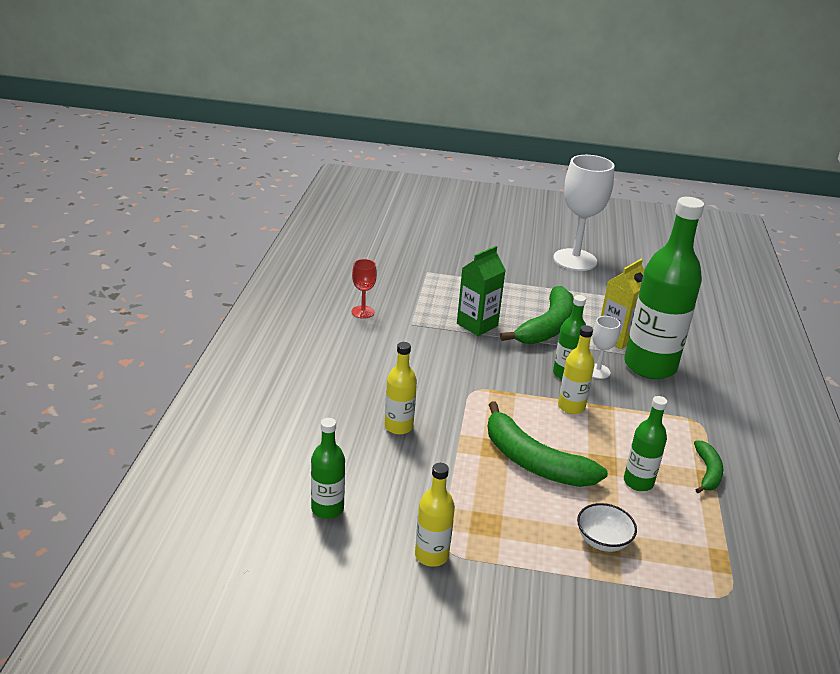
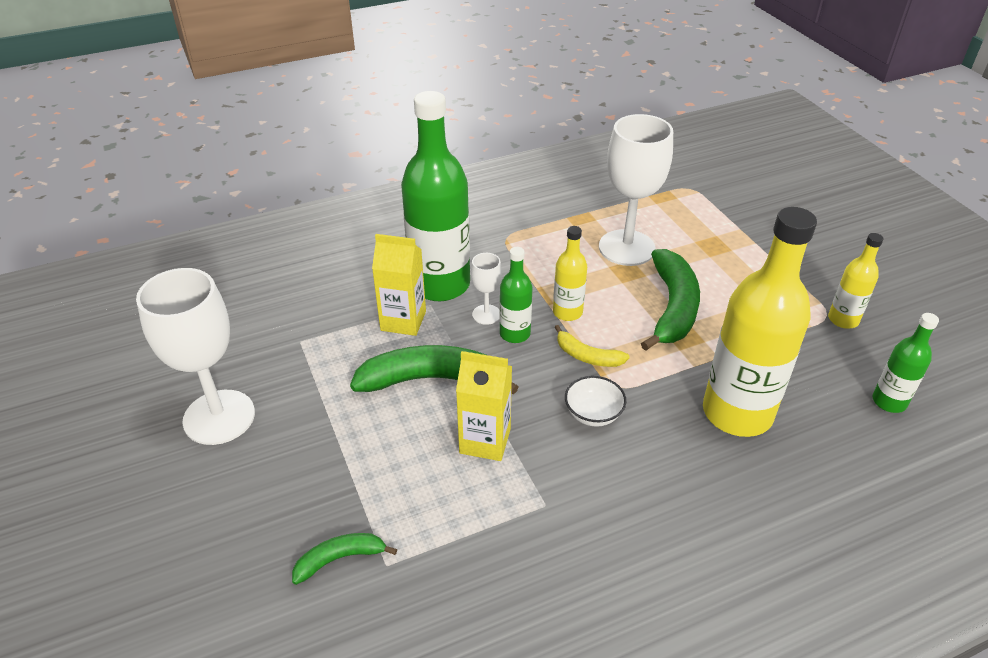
camera: 120 degrees left, 10 degrees up
red goblet [352,259,377,319] -> none
yellow bottle [385,342,417,435] -> yellow bottle [703,207,817,437], size x2.07
green carton [457,246,506,336] -> yellow carton [456,351,512,461]
white bowl [577,503,637,552] -> white bowl moved to [565,376,626,427]
green bottle [624,396,667,491] -> white goblet [599,114,673,266]
green banana [694,441,723,493] -> green banana moved to [292,533,397,585]
none -> yellow banana [555,325,629,367]

